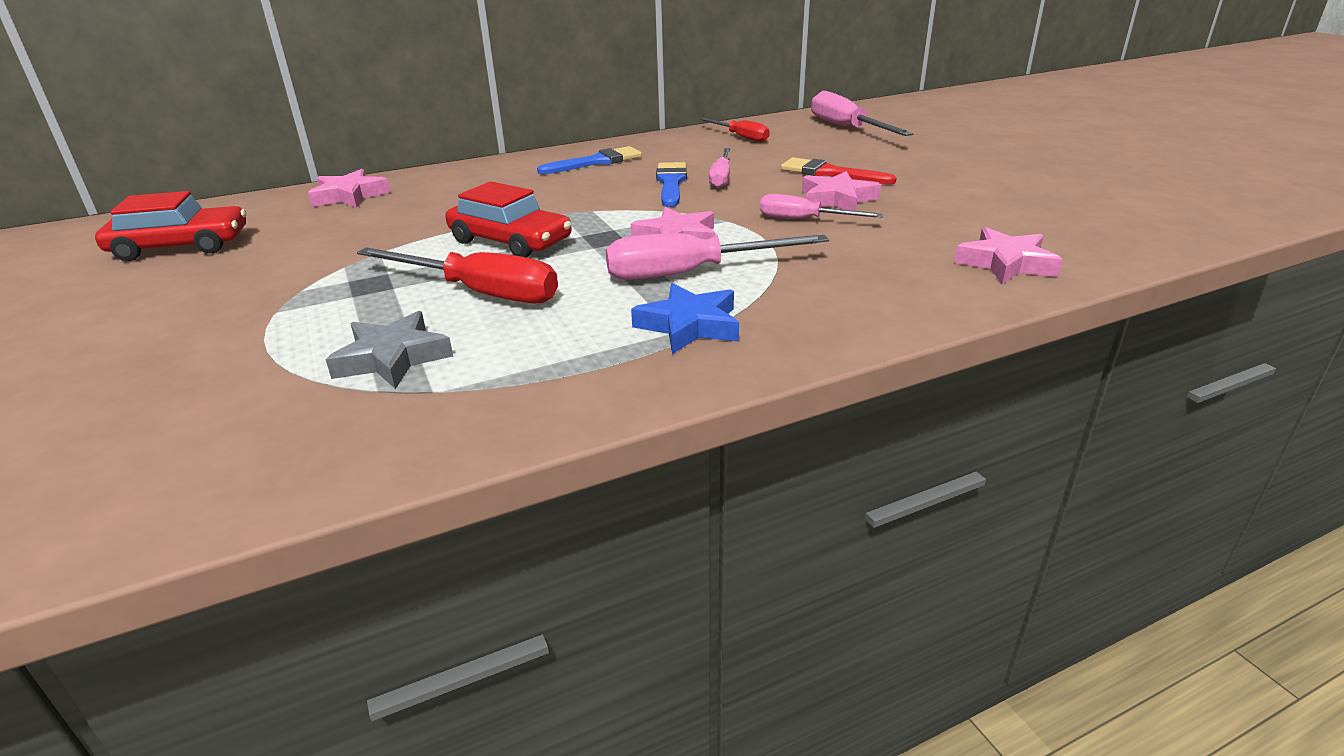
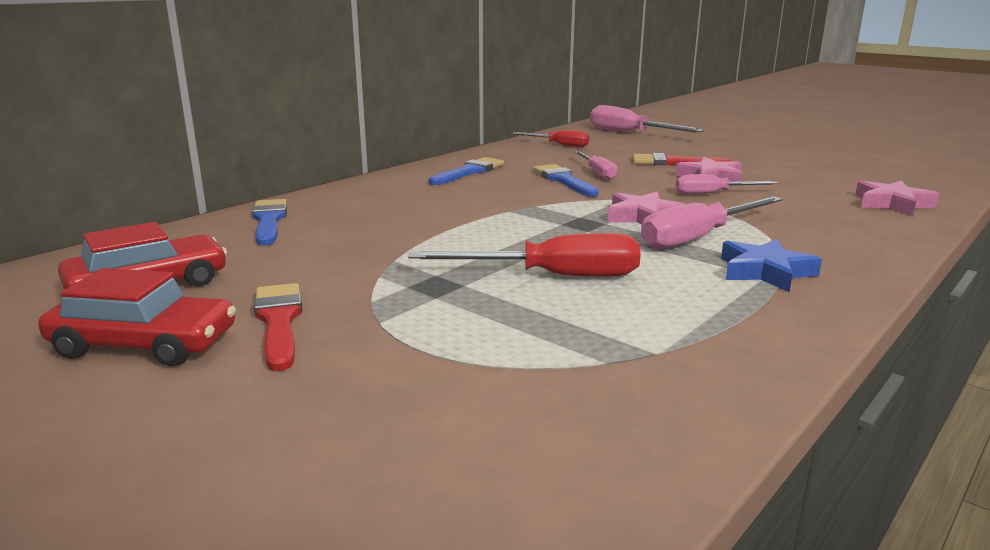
camera: 25 degrees left, 10 degrees down
pink star [308,169,390,208] -> blue brush [252,199,287,246]
grey star [325,311,453,389] -> none
red car [445,181,572,258] -> red car moved to [38,268,236,367]
none -> red brush [254,283,302,371]

